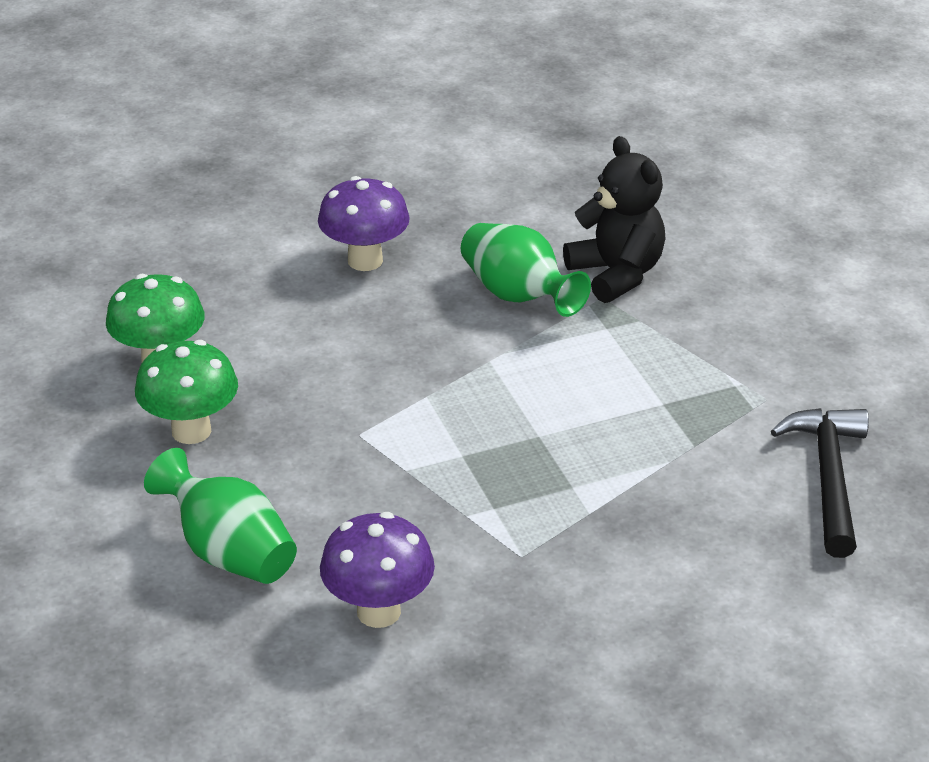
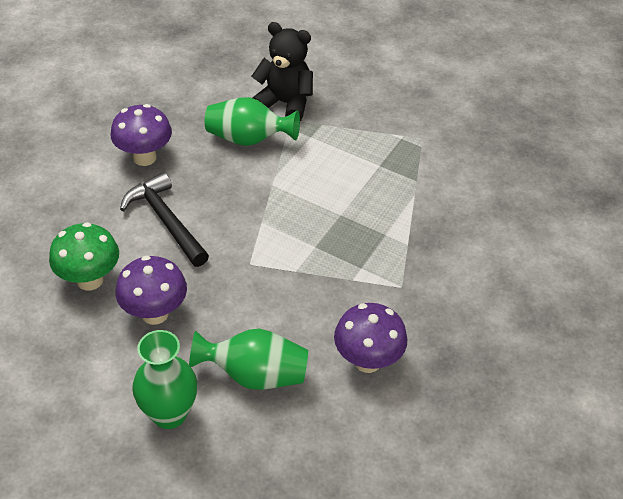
camera: 40 degrees left, 10 degrees up
green mushroom [135,340,238,444] -> purple mushroom [115,256,187,325]
black hammer [771,408,869,558] -> black hammer moved to [120,172,209,267]
none -> green vase [132,330,197,429]

